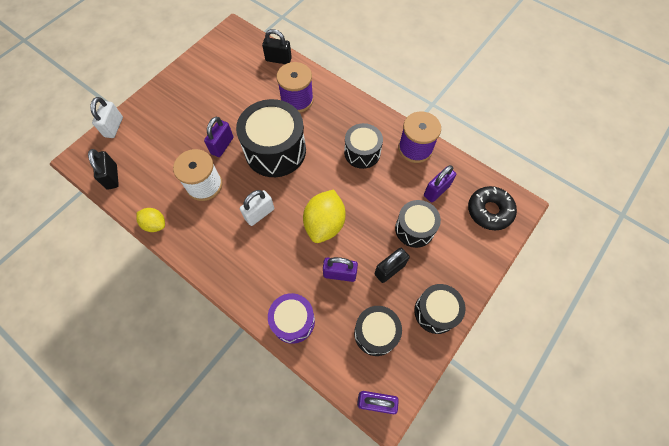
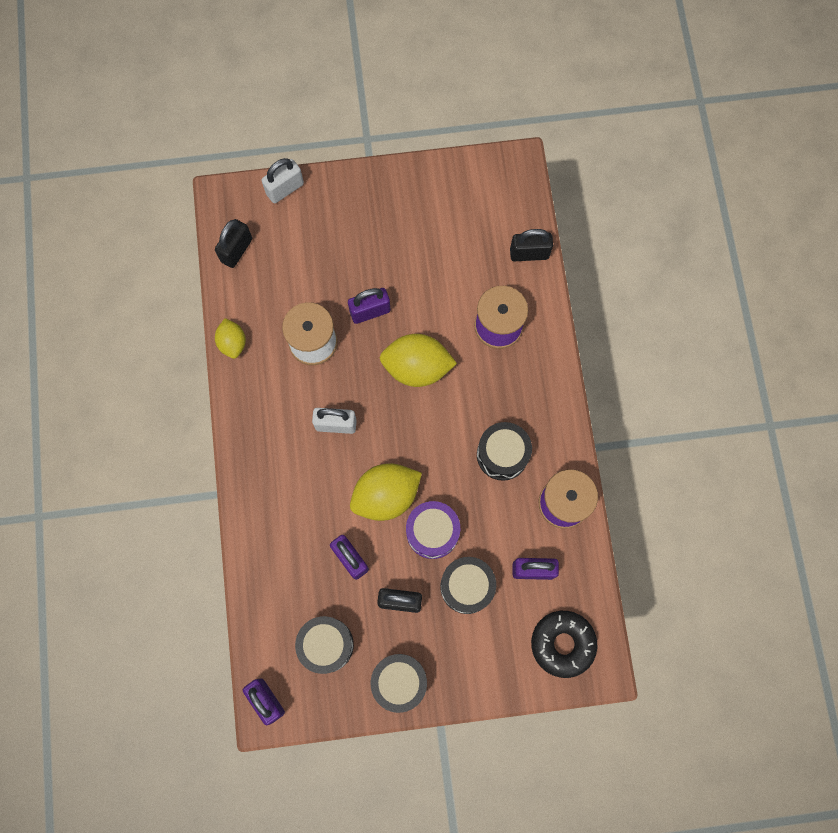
camera: 45 degrees right, 10 degrees up
black drum [236,99,306,177] -> yellow lemon [380,334,457,387]
black padlock [262,29,292,64] -> black padlock turned 60 degrees counterclockwise [510,229,553,261]
purple drum [268,293,315,344] -> purple drum moved to [406,501,460,559]

